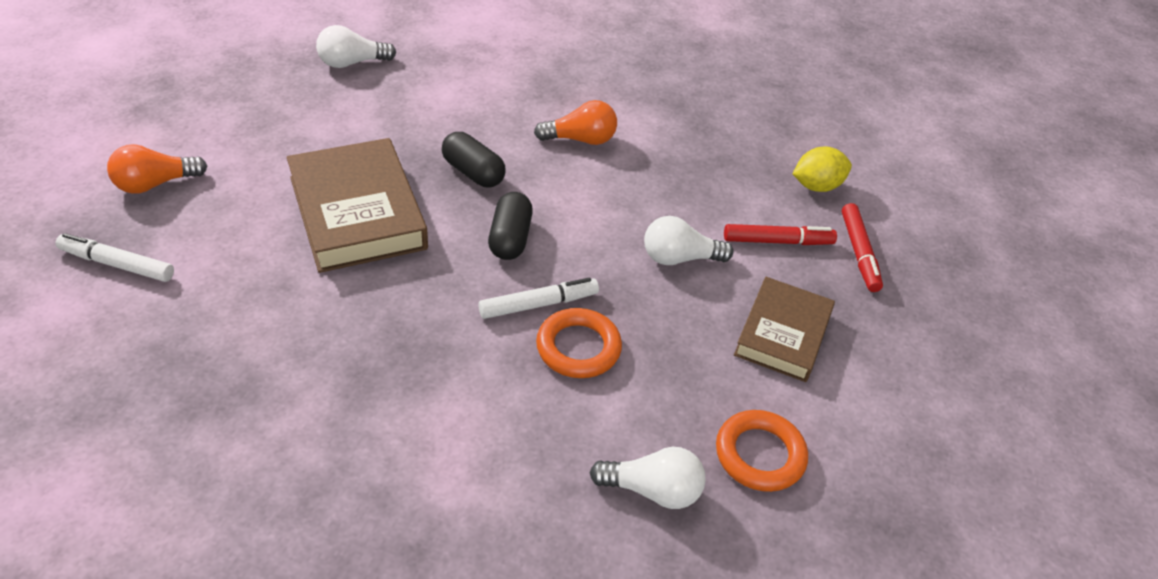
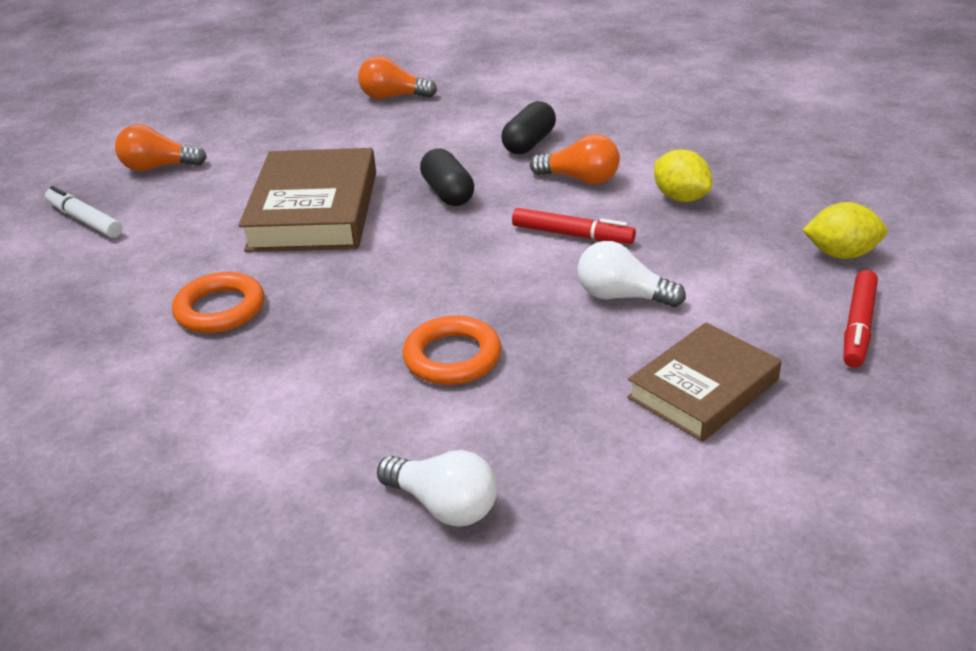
camera: 30 degrees right, 10 degrees down
white light bulb [316,25,396,68] -> orange light bulb [358,56,437,99]
white marker [478,278,599,319] -> none
black capsule [488,192,533,260] -> black capsule moved to [501,101,556,154]
orange ring [716,410,808,492] -> orange ring moved to [172,272,264,333]
red marker [724,224,837,245] -> red marker moved to [512,208,636,244]
none -> yellow lemon [654,149,712,202]

